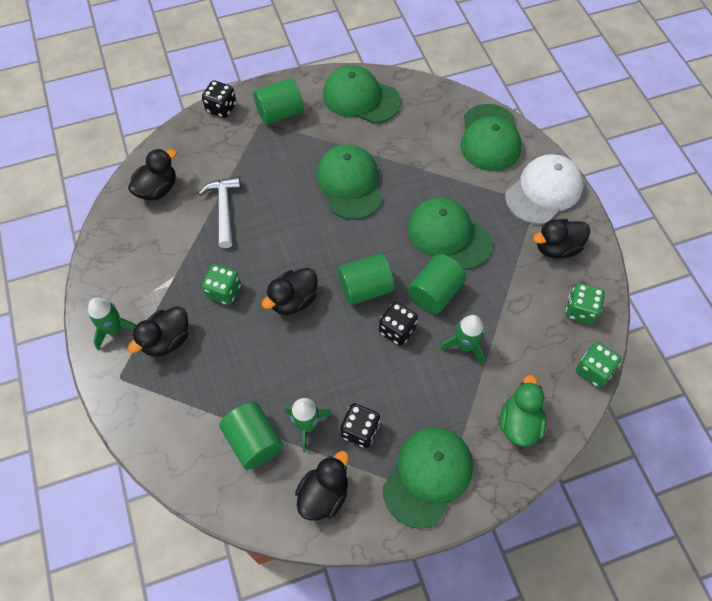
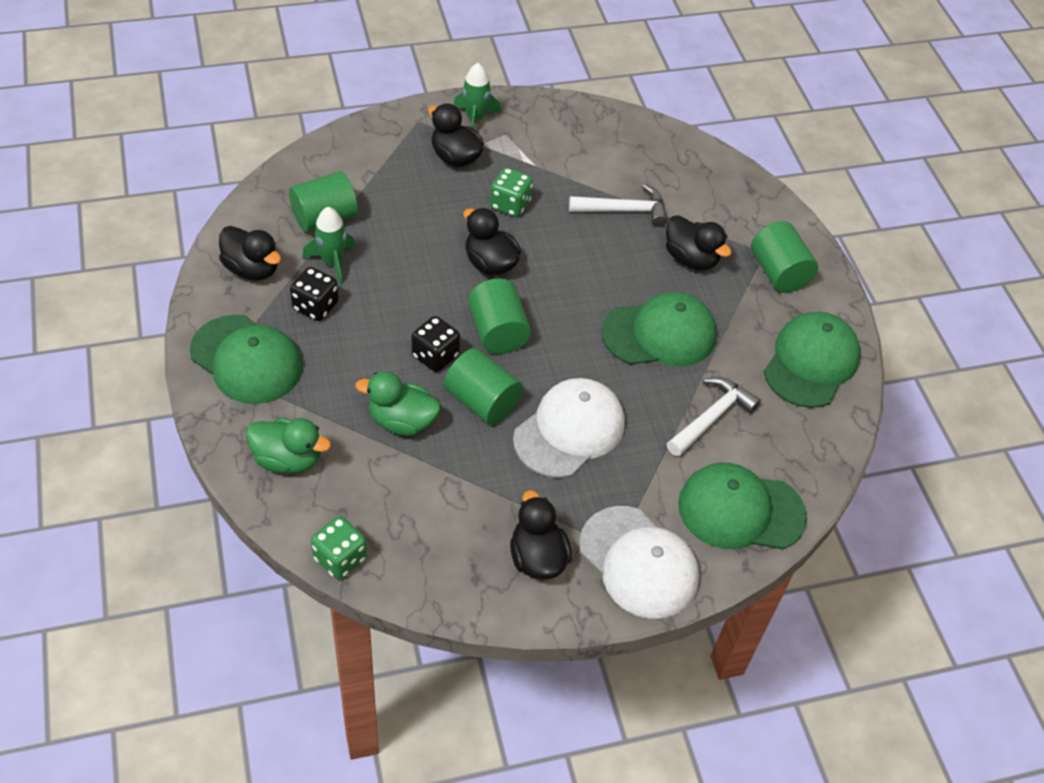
camera: 90 degrees right, 10 degrees down
black duck [128,149,177,200] -> black duck moved to [666,215,732,270]
black dice [202,80,236,118] -> none
green cap [408,198,493,270] -> white cap [513,378,625,478]
green rocket [439,315,485,365] -> green duck [355,371,441,436]
green dice [566,283,605,324] -> none
none -> white hammer [667,377,761,457]

